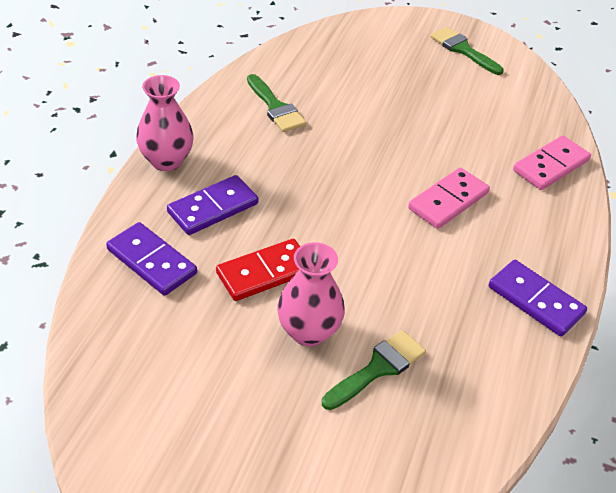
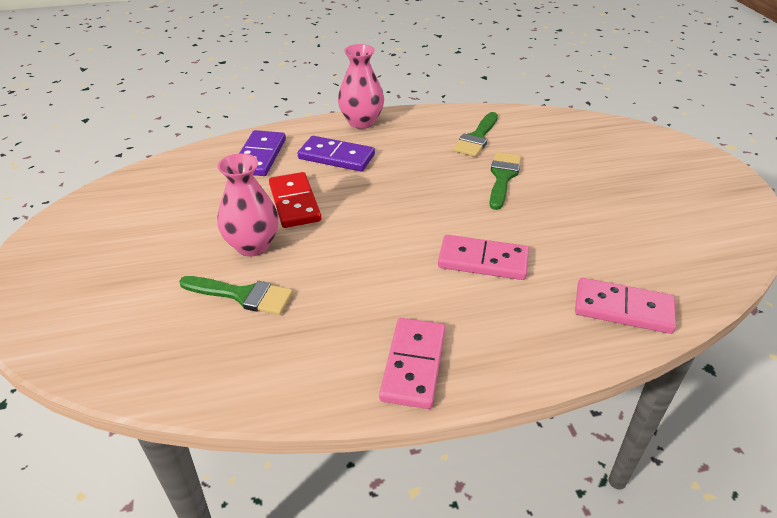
camera: 60 degrees right, 5 degrees down
red domino [216,239,300,301] -> red domino turned 45 degrees clockwise [269,172,321,228]
green brush [430,27,504,75] -> green brush moved to [489,152,521,210]
purple domino [489,260,587,337] -> pink domino [379,318,445,409]

